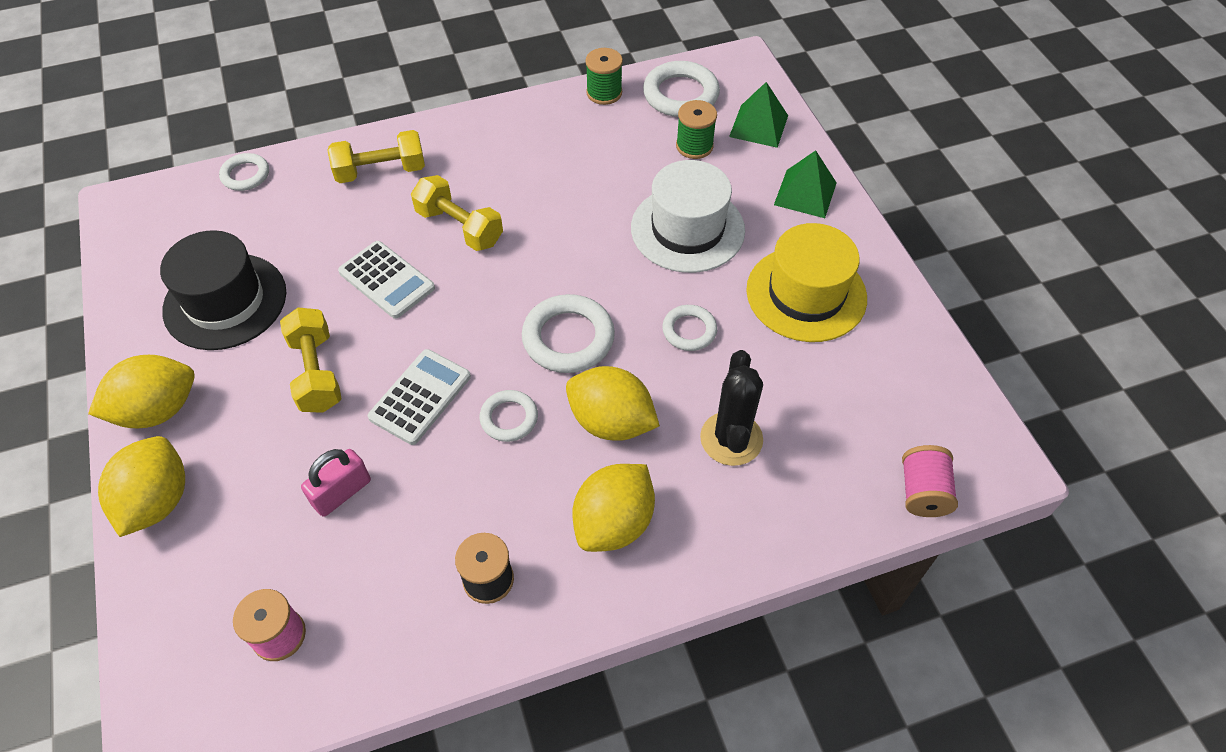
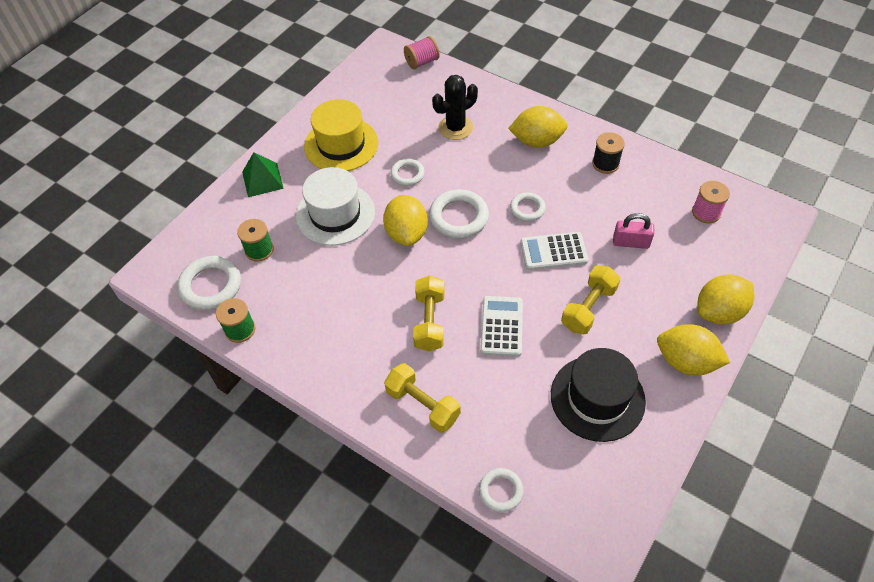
camera: 125 degrees left, 0 degrees up
yellow lemon [566,366,660,441] -> yellow lemon moved to [383,195,428,246]
green pyramid [729,82,788,148] -> none

